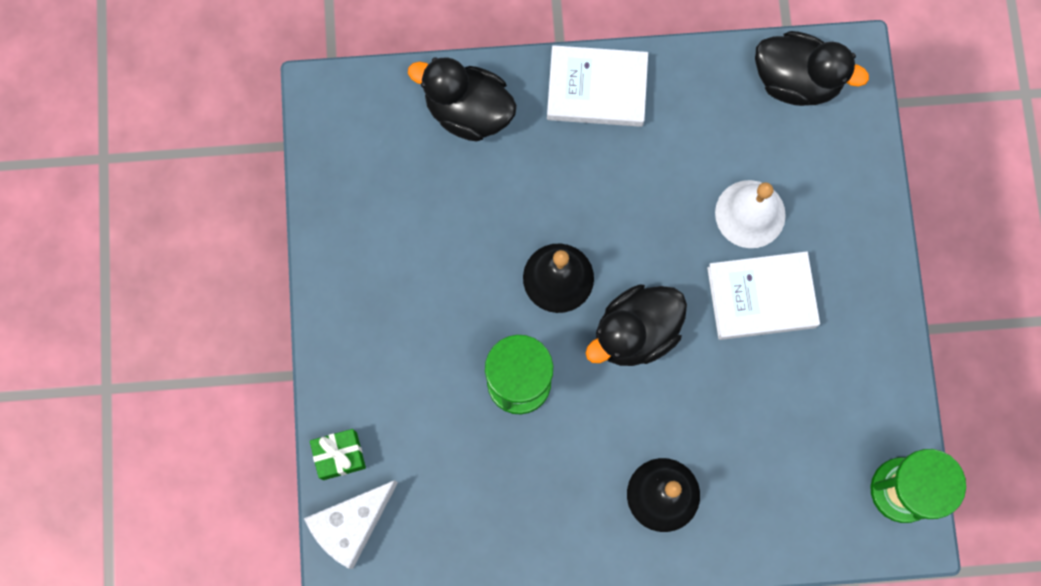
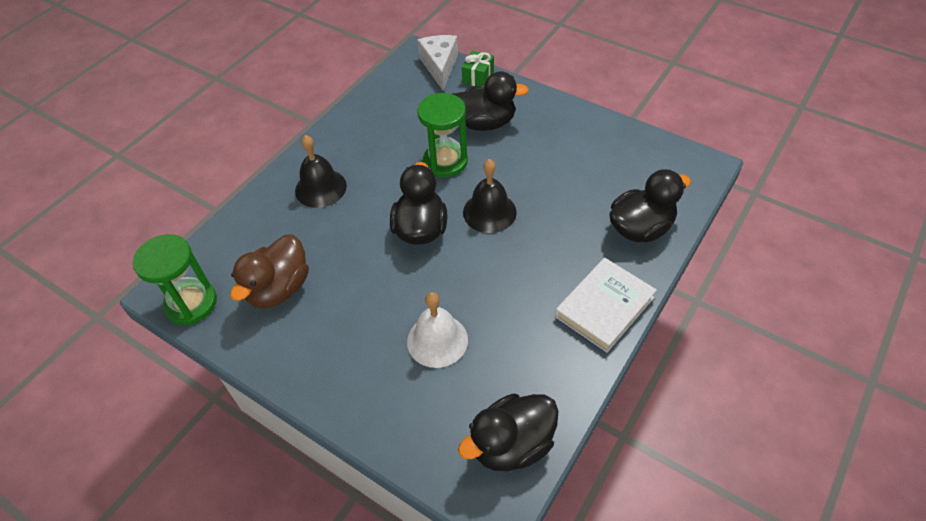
camera: 130 degrees right, 25 degrees down
white book [707,251,820,340] -> none
none -> brown duck [230,235,309,309]
none -> black duck [452,71,529,131]

